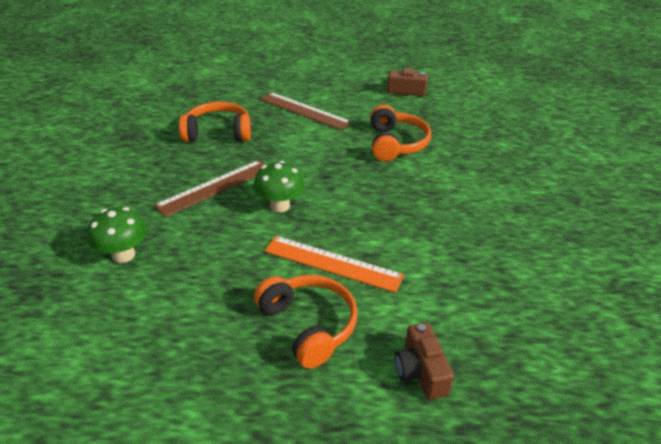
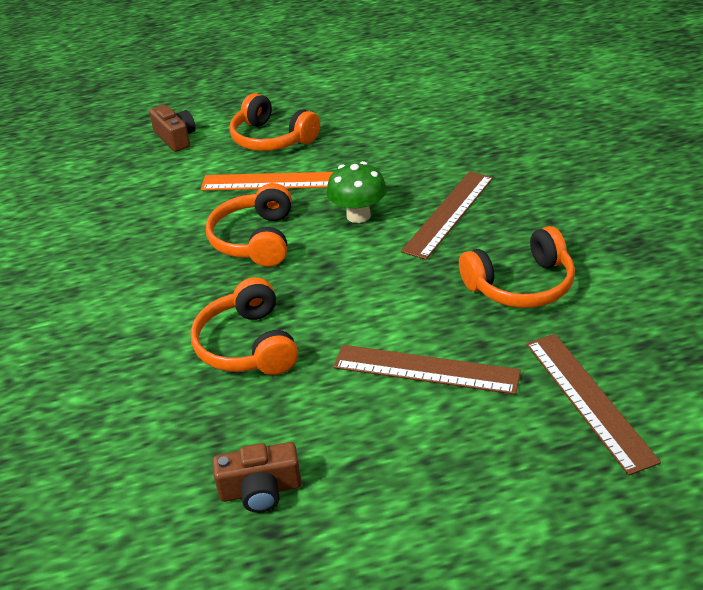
camera: 165 degrees right, 0 degrees up
green mushroom [88,207,147,263] -> none
none -> orange headphones [206,183,292,267]
none -> brown ruler [526,334,661,476]

